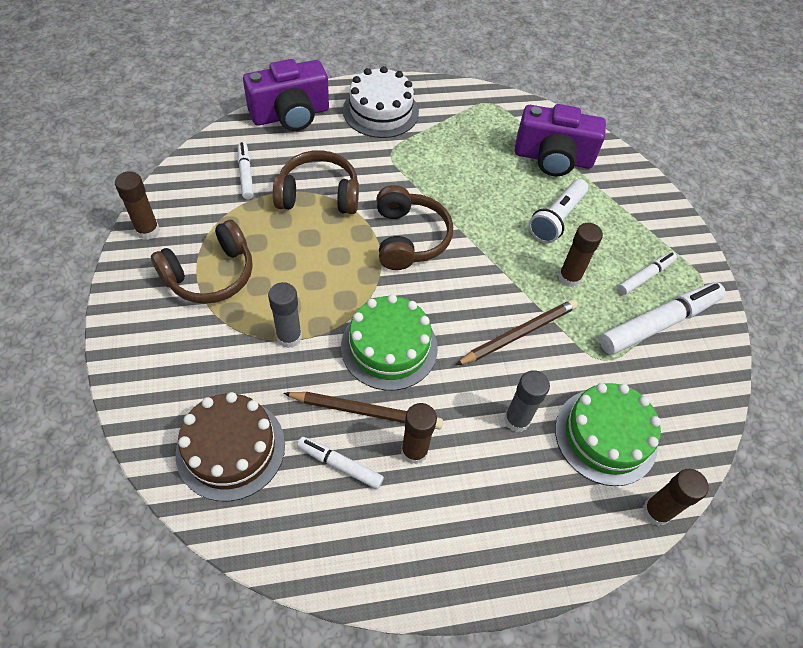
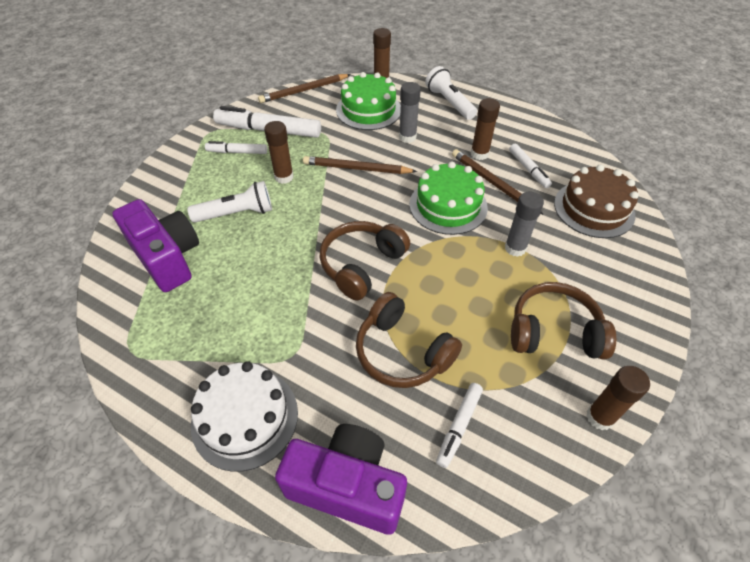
camera: 135 degrees left, 5 degrees down
none -> brown pencil [258,74,351,103]
none -> white flashlight [425,66,477,120]

